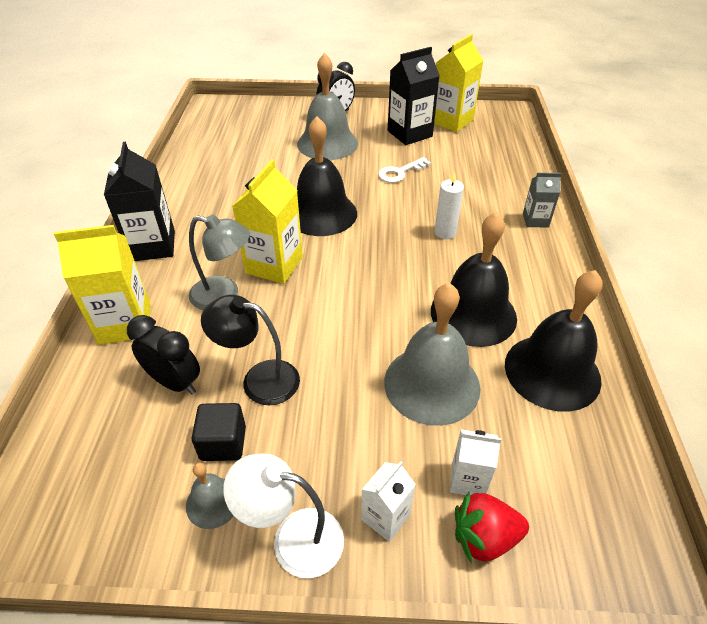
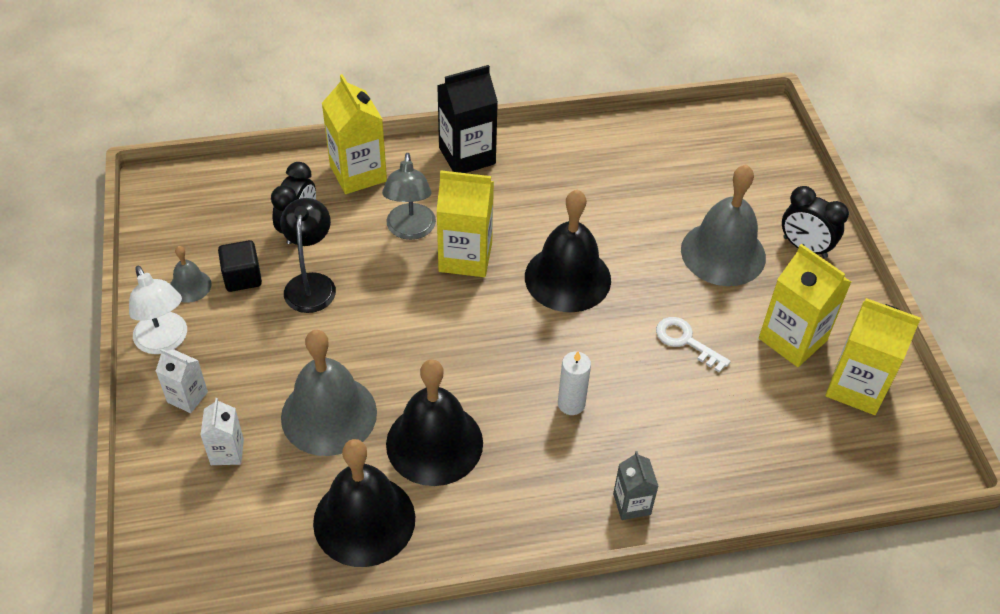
camera: 75 degrees right, 5 degrees up
white lamp [223,454,344,578] -> white lamp turned 150 degrees clockwise [129,266,187,354]
black carton [388,47,440,145] -> yellow carton [759,244,851,367]
red strawberry [455,492,529,562] -> none

